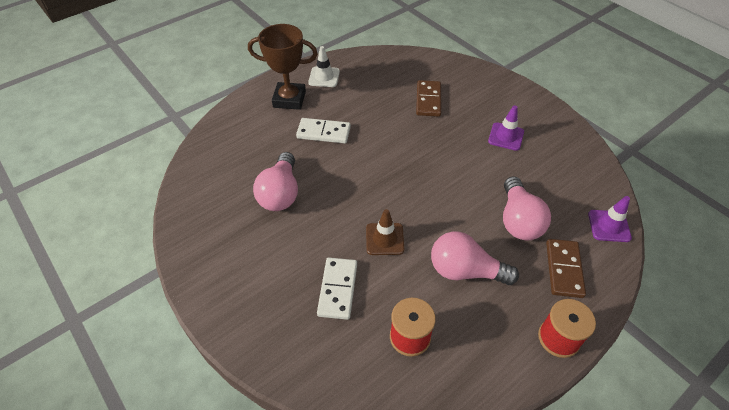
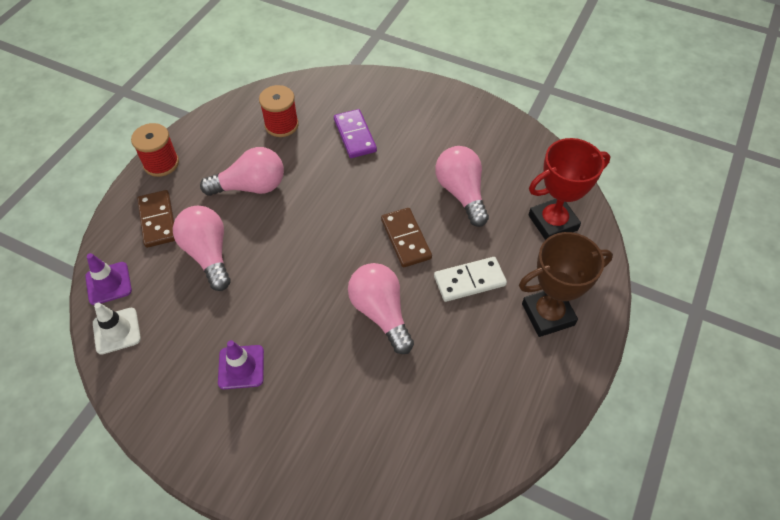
camera: 155 degrees right, 5 degrees up
white traffic cone [308,46,340,87] -> white traffic cone moved to [93,303,141,355]
white domino [317,258,357,320] -> purple domino [334,109,377,158]
brown traffic cone [366,209,404,255] -> none
brown domino [416,80,441,117] -> brown domino moved to [381,208,432,268]
none -> pink light bulb [348,263,414,354]
none -> red trophy [528,138,610,240]

